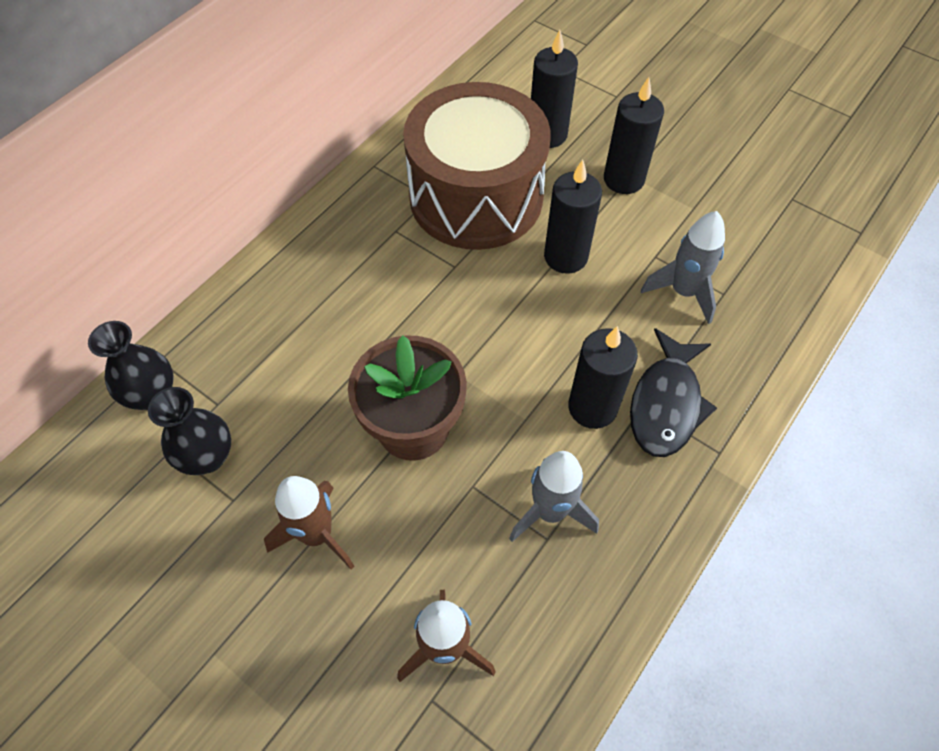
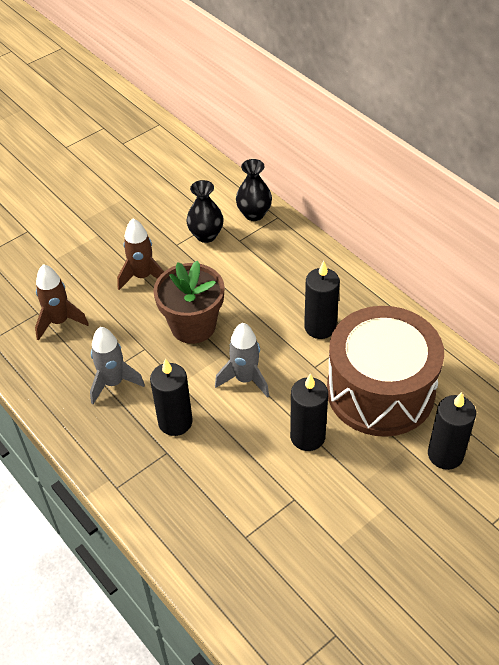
camera: 105 degrees right, 10 degrees down
black candle [604,77,664,194] -> black candle moved to [304,261,340,339]
black fish [630,328,717,457] -> none
grey rocket [641,211,725,324] -> grey rocket moved to [215,323,269,398]

